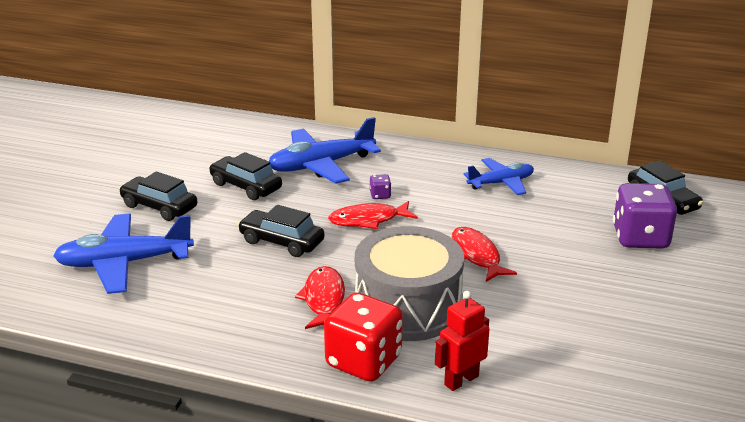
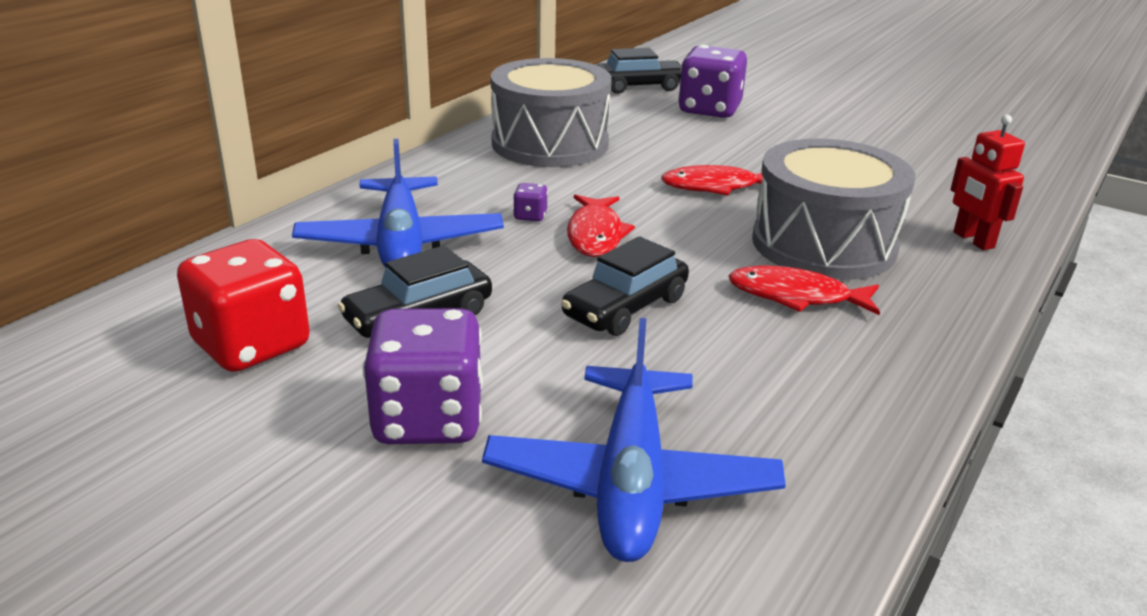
camera: 75 degrees left, 0 degrees up
black car [119,172,197,221] -> purple dice [363,308,483,444]
red dice [324,293,403,382] -> red dice moved to [177,239,310,372]
blue plane [463,158,534,195] -> grey drum [490,58,612,167]

